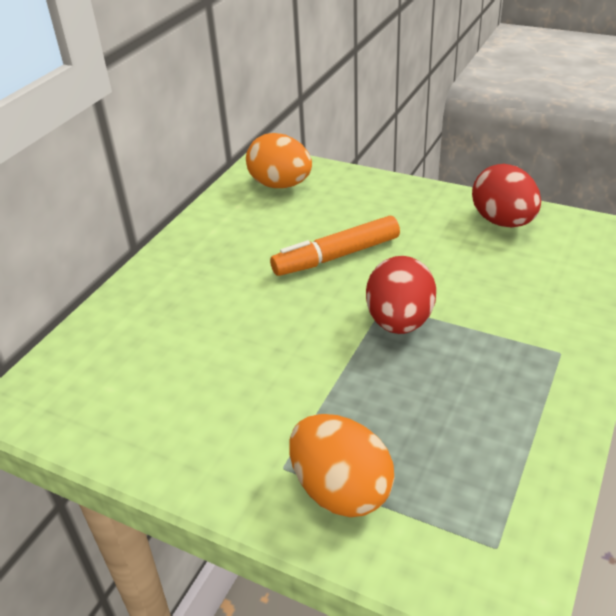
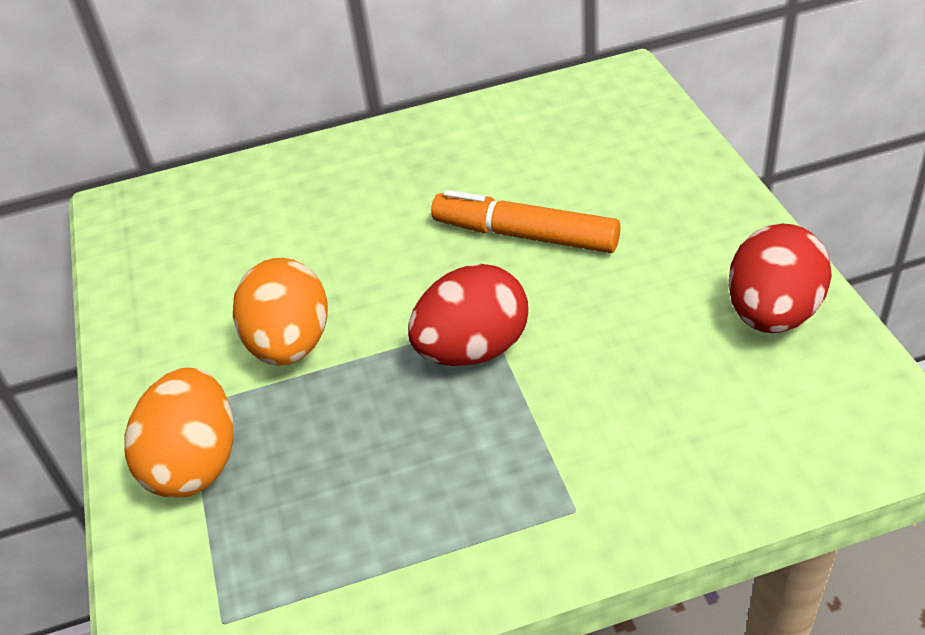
camera: 50 degrees right, 5 degrees up
orange egg [246,133,312,188] -> orange egg moved to [233,258,328,366]

